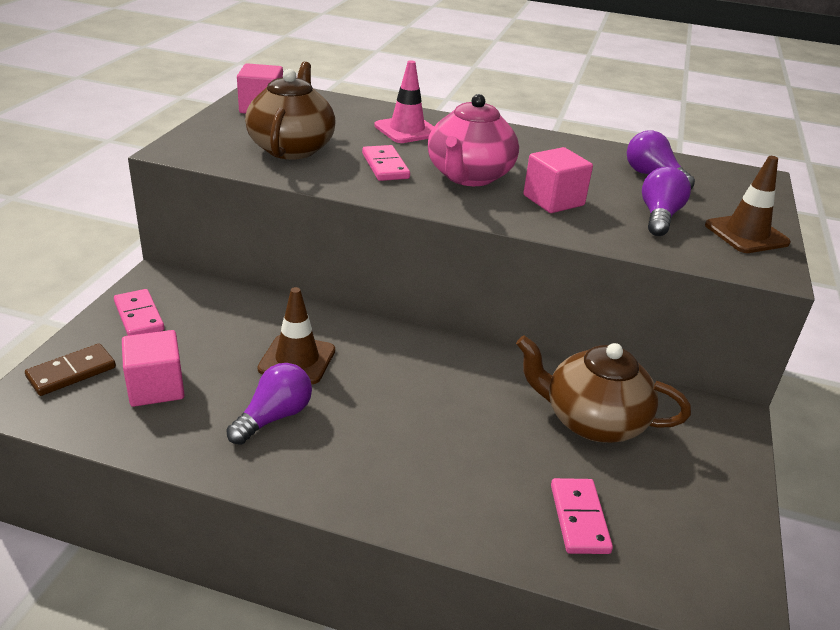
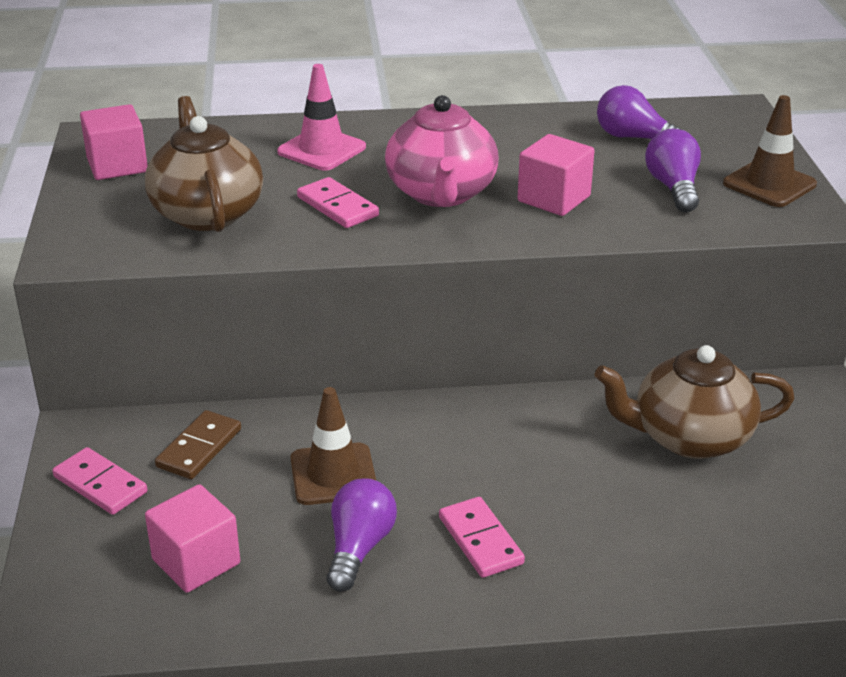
camera: 20 degrees left, 0 degrees up
brown domino [25,344,116,396] -> brown domino moved to [155,410,241,479]
pink domino [551,478,613,554] -> pink domino moved to [439,497,525,578]

